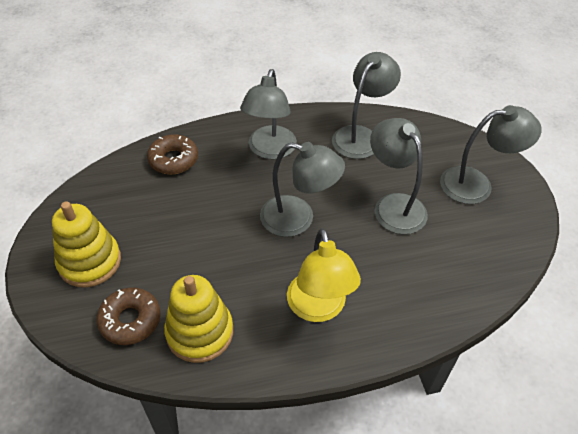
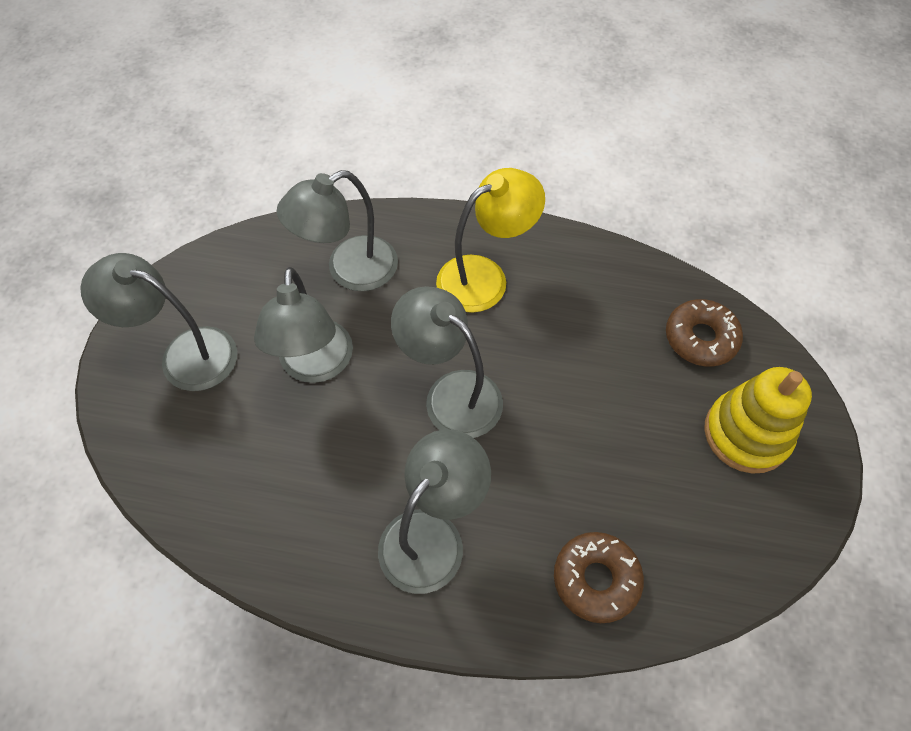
camera: 155 degrees left, 10 degrees up
yellow stacking toy [164,275,233,363] -> none
yellow lamp [287,228,361,322] -> yellow lamp turned 45 degrees clockwise [436,168,545,313]
grey lamp [332,52,401,159] -> grey lamp moved to [277,170,398,291]

